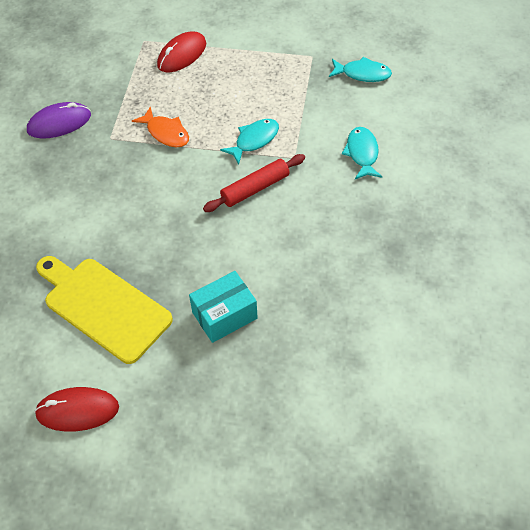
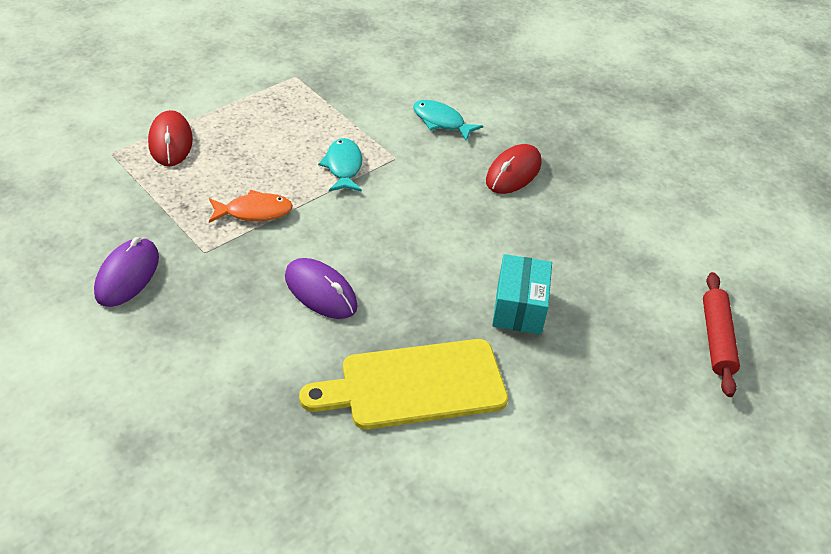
camera: 55 degrees left, 10 degrees down
red mouse [34,387,119,432] -> red mouse moved to [486,144,541,194]
red rolling pin [203,154,305,212] -> red rolling pin moved to [703,272,740,397]
turquoise fish [329,57,392,82] -> none
none -> purple mouse [285,258,358,319]

